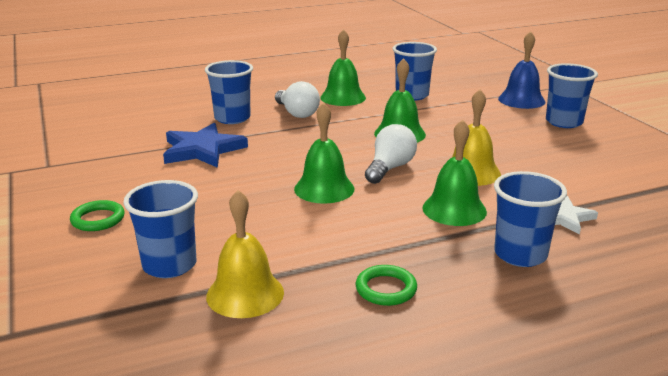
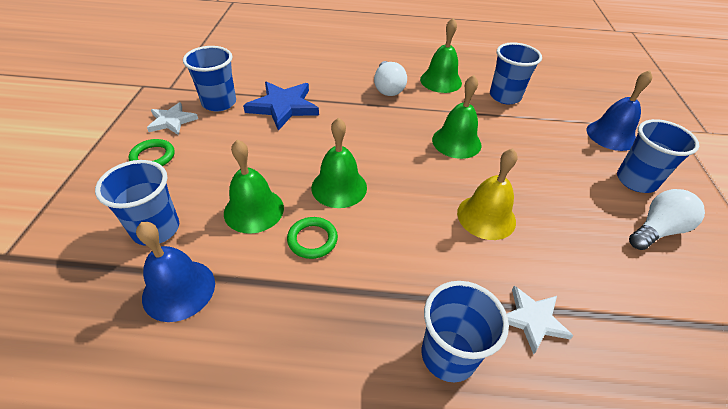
camera: 25 degrees right, 20 degrees up
blue cup [205,60,253,124] -> blue cup moved to [183,46,236,112]
yellow bell [206,190,284,318] -> blue bell [136,222,215,322]
green ring [356,265,417,306] -> green ring moved to [287,217,338,259]
white light bulb [365,124,417,184] -> white light bulb moved to [629,189,705,250]
green bell [422,119,487,226] -> green bell moved to [224,140,284,234]
none -> white star [147,102,198,135]

